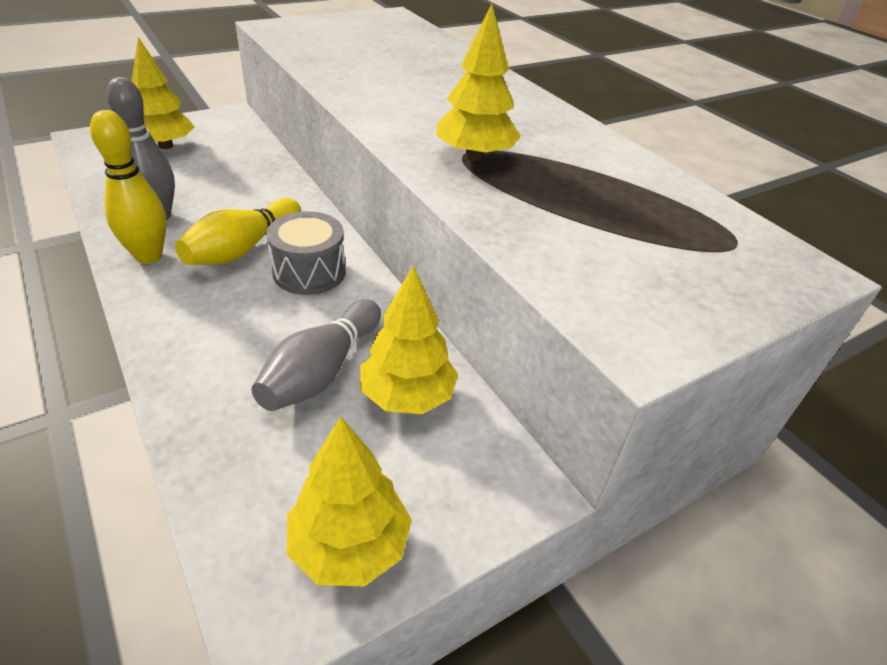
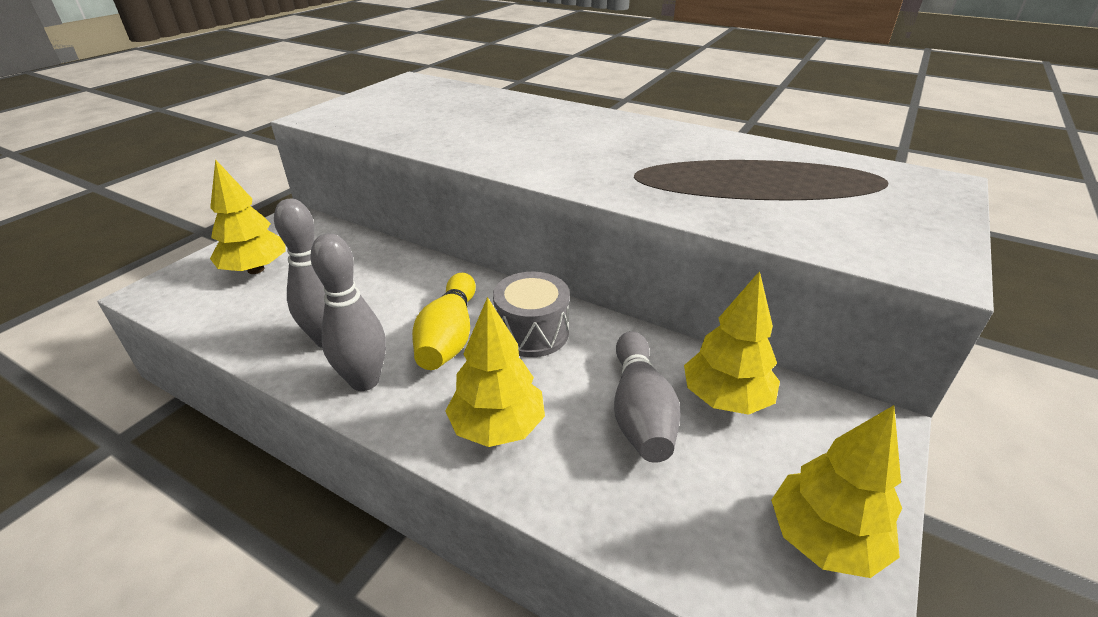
camera: 25 degrees left, 5 degrees down
yellow bowling pin [90,110,167,264] -> grey bowling pin [310,233,386,391]
yellow tree [436,4,521,161] -> yellow tree moved to [445,297,545,447]

